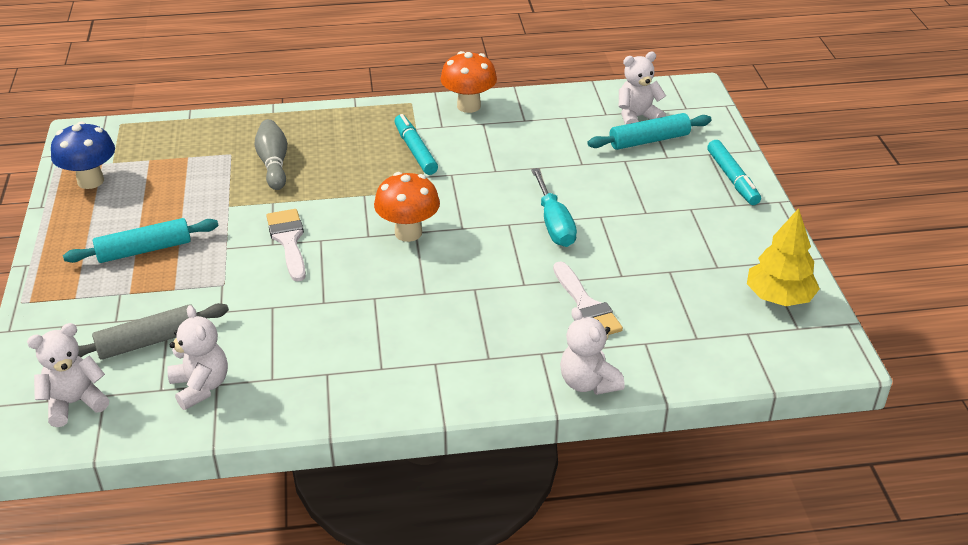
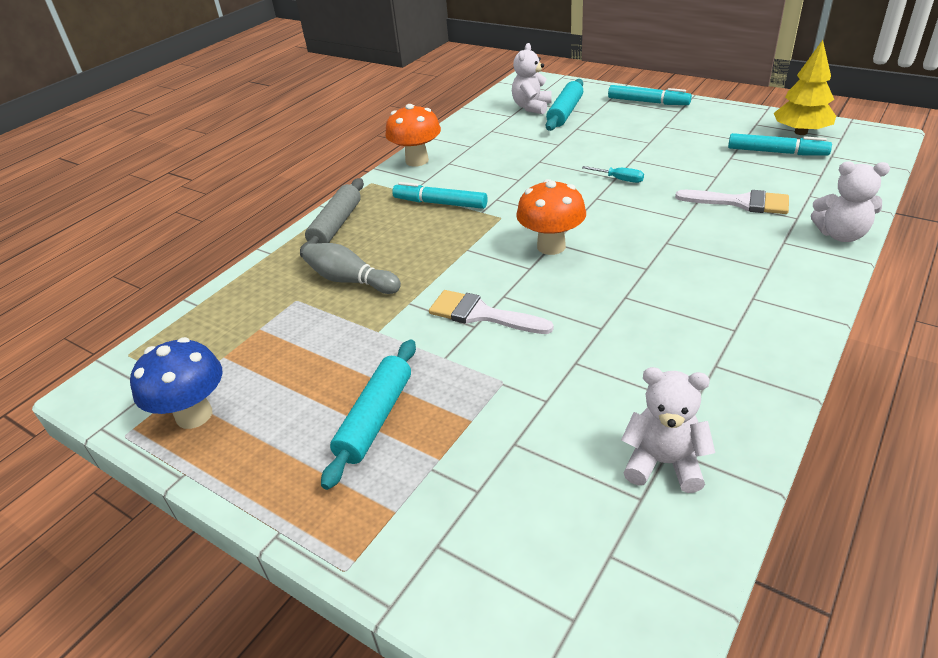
camera: 45 degrees left, 0 degrees up
white teddy bear [27,323,109,427] -> none
grey rolling pin [78,303,229,360] -> grey rolling pin moved to [300,178,364,258]
turquoise screwdriver [531,168,577,247] -> turquoise screwdriver [582,166,644,183], size x0.55
none -> turquoise marker [728,133,832,156]

